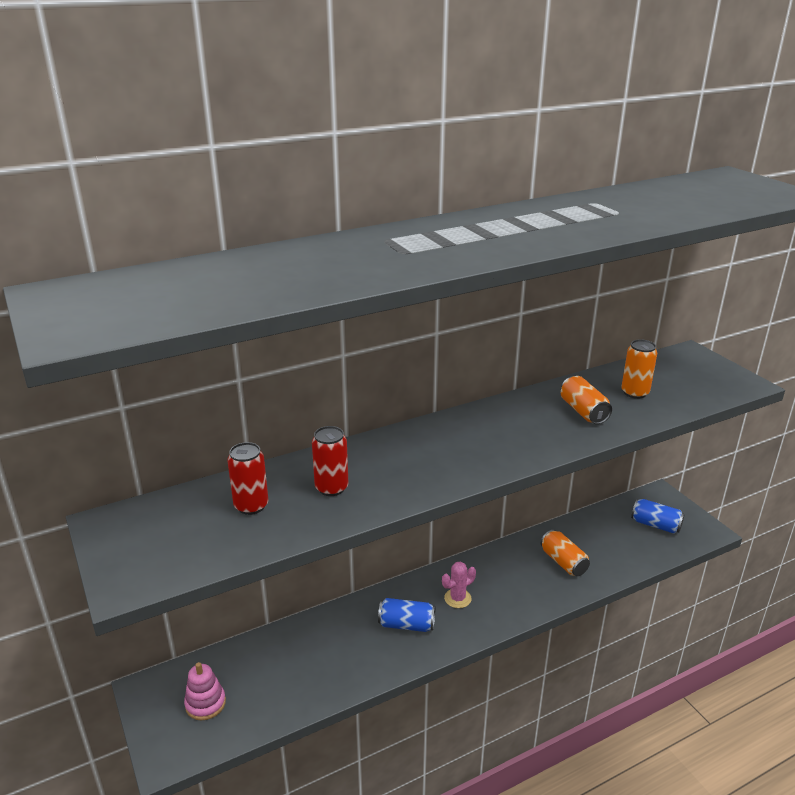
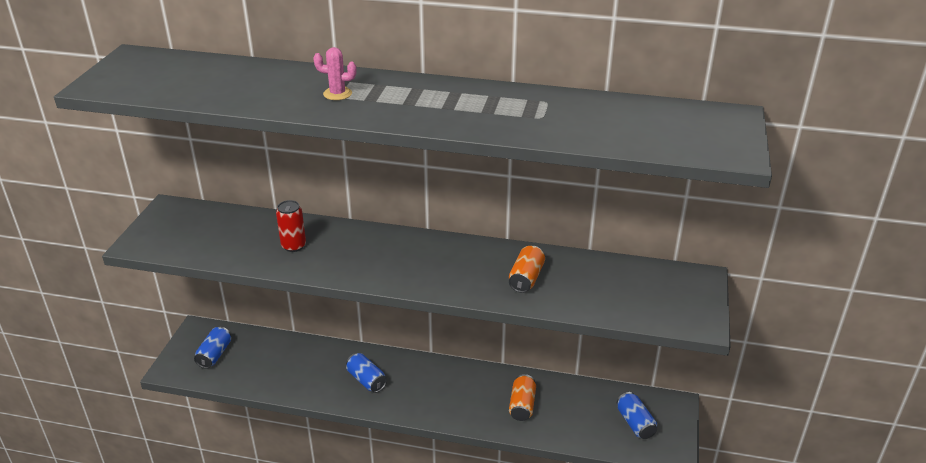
camera: 40 degrees right, 5 degrees up
pink stacking toy [184,662,226,721] -> blue can [194,327,231,369]
red can [227,442,268,515] -> none
pink cactus [442,561,476,608] -> pink cactus moved to [313,47,356,100]
orange can [621,339,657,399] -> none

